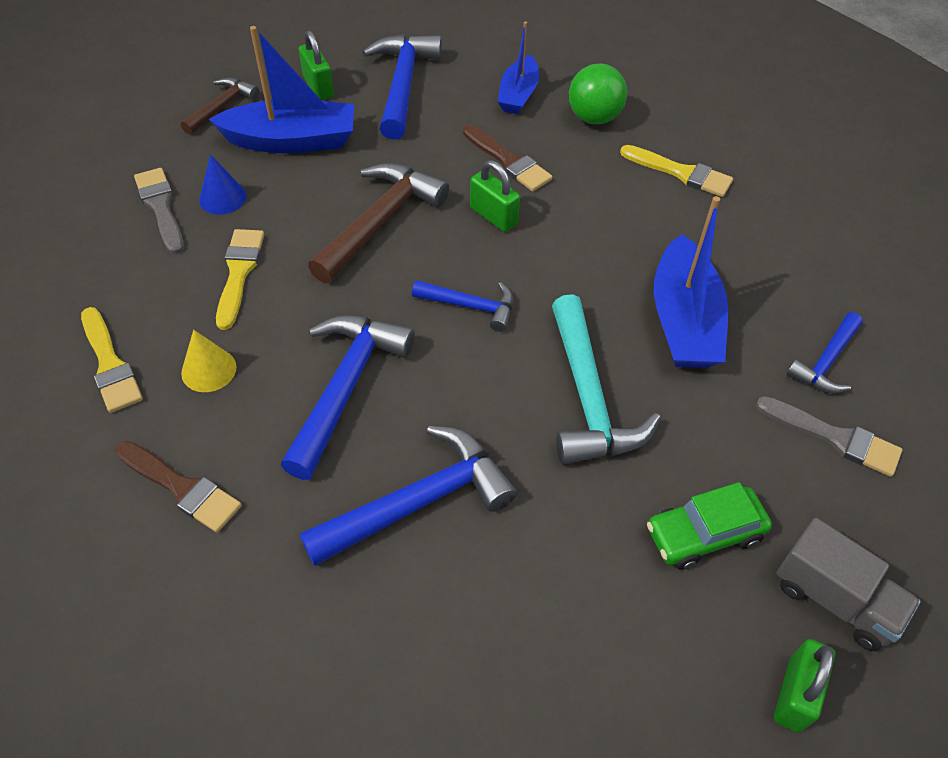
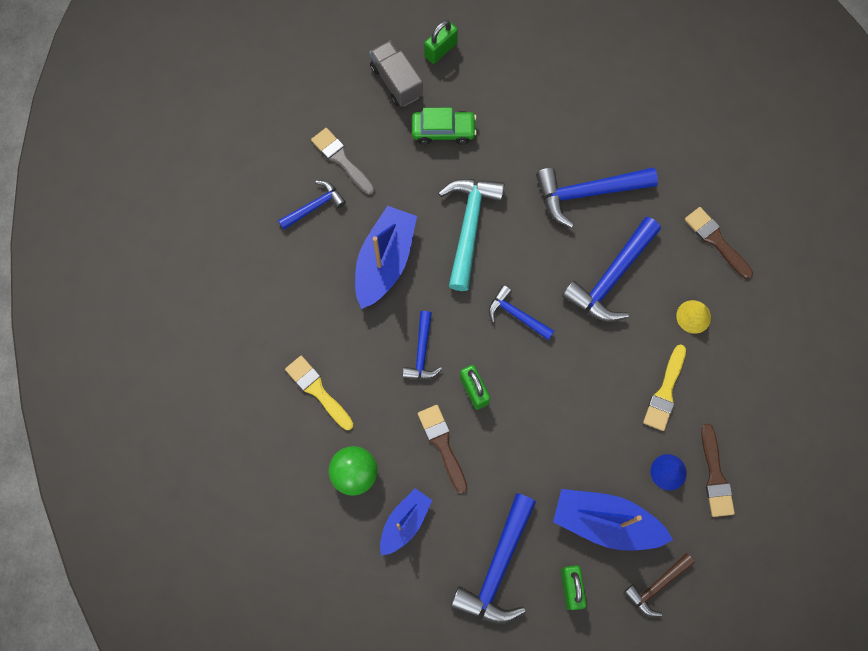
camera: 160 degrees left, 20 degrees up
yellow brush [81,307,143,413] -> none
grey brush [134,168,184,254] -> brown brush [701,424,735,517]
brown hammer [308,163,449,284] -> none
none -> blue hammer [403,311,442,380]

